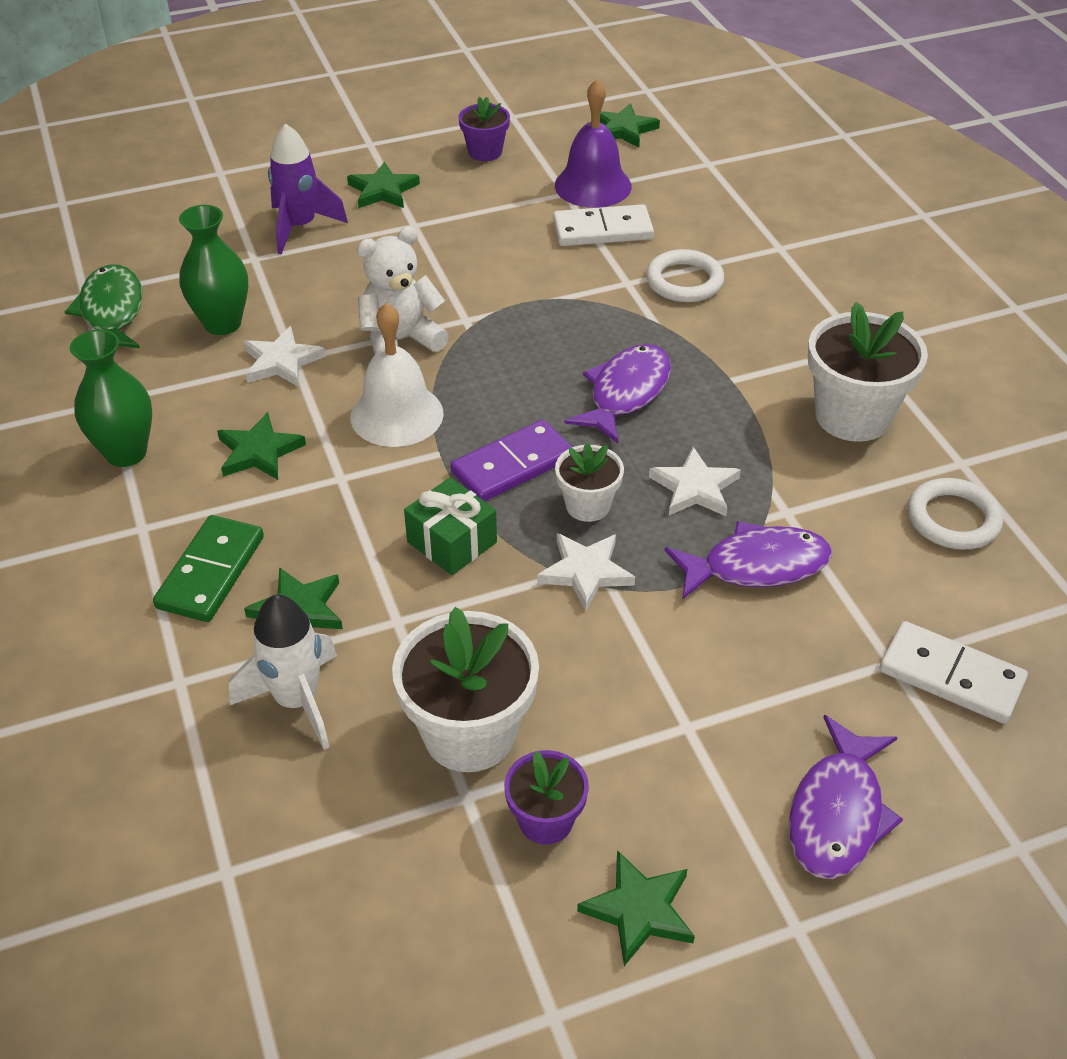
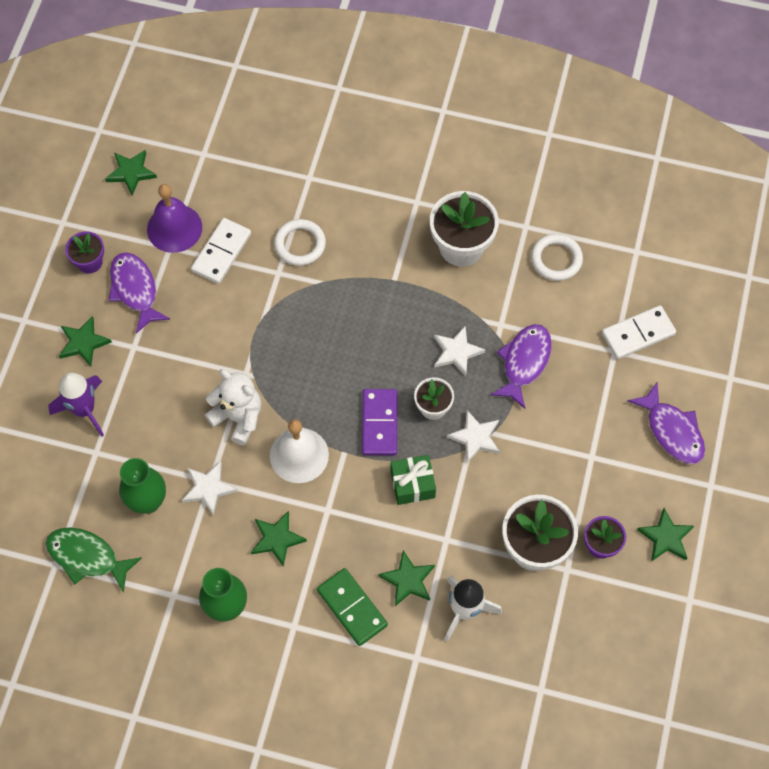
camera: 55 degrees left, 20 degrees up
white teddy bear [357,226,449,355] -> white teddy bear turned 120 degrees clockwise [205,369,262,445]
purple fish [564,344,671,443] -> purple fish moved to [109,252,170,333]

